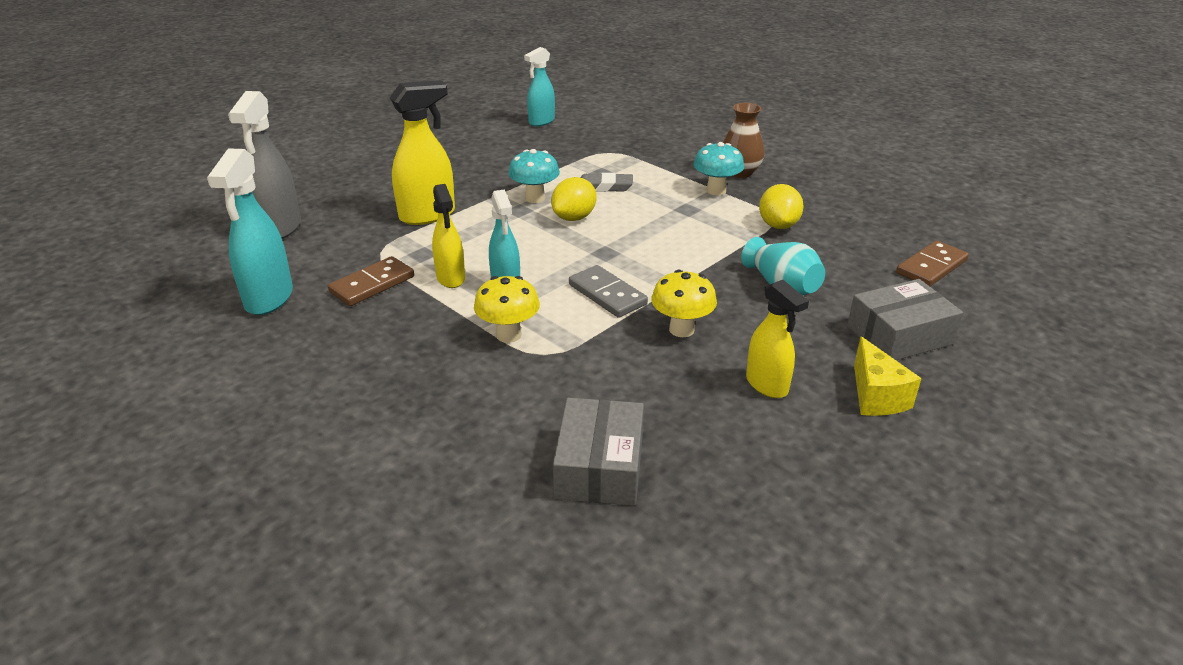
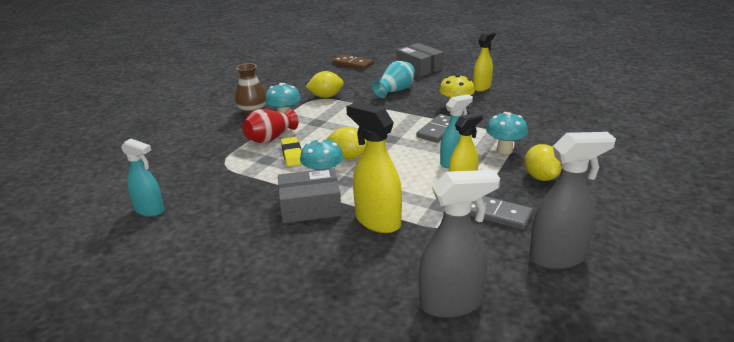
camera: 105 degrees left, 5 degrees down
turquoise spray bottle [207,148,293,315] -> grey spray bottle [529,132,616,269]
brown domino [328,256,414,306] -> grey domino [470,196,533,230]
yellow mushroom [474,276,540,343] -> turquoise mushroom [486,112,528,154]
grey box [553,398,644,506] -> grey box moved to [278,168,342,223]
grey eraser [580,173,633,192] -> yellow eraser [281,137,302,167]
yellow cheese [854,336,921,416] -> none
none -> red vase [242,109,298,144]
none -> yellow lemon [525,144,562,181]

